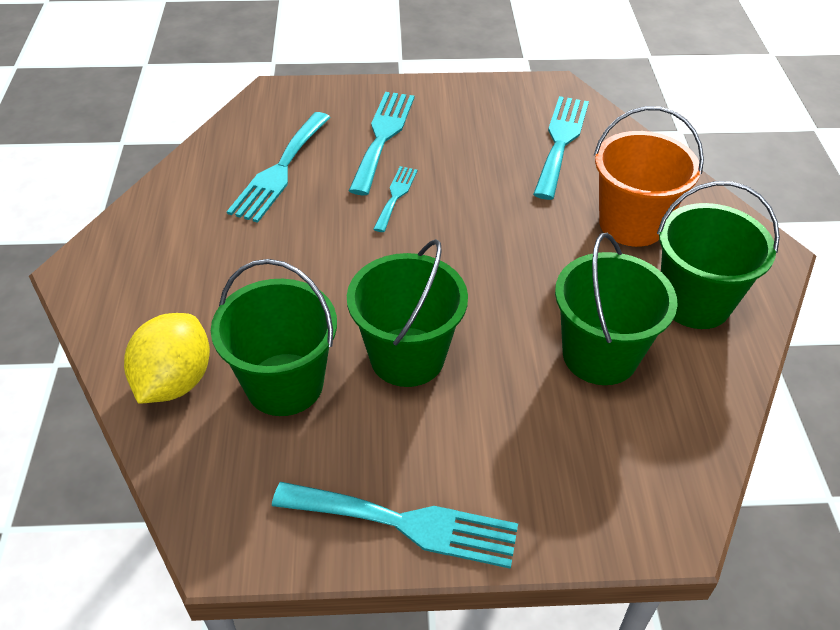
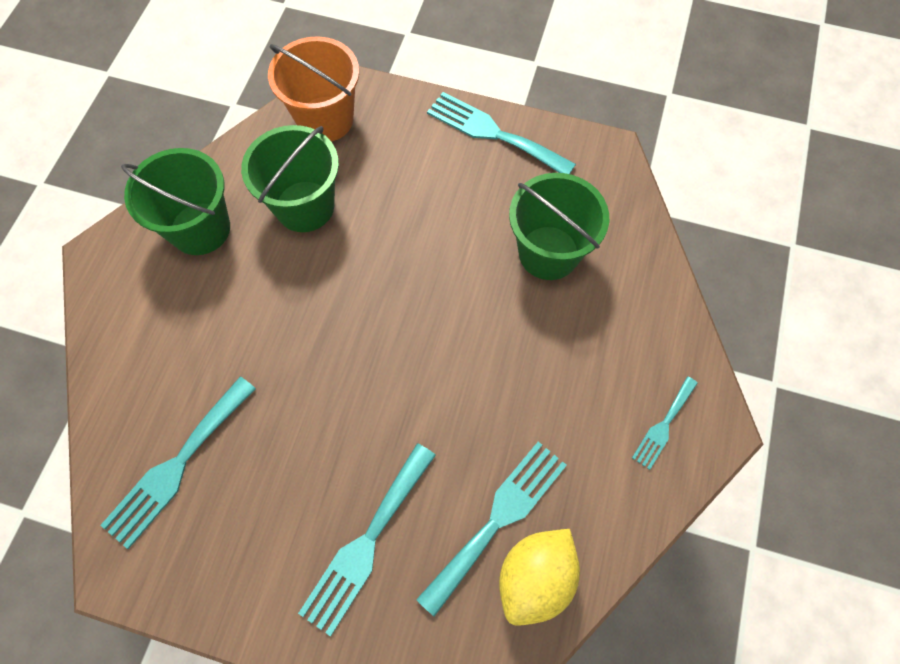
camera: 160 degrees left, 20 degrees up
yellow lemon [124,313,210,404] -> yellow lemon moved to [499,529,580,626]
green bucket [347,239,468,387] -> none
turquoise fork [373,166,418,232] -> turquoise fork moved to [632,376,698,470]
orange bucket [594,106,704,247] -> orange bucket moved to [268,36,359,142]

